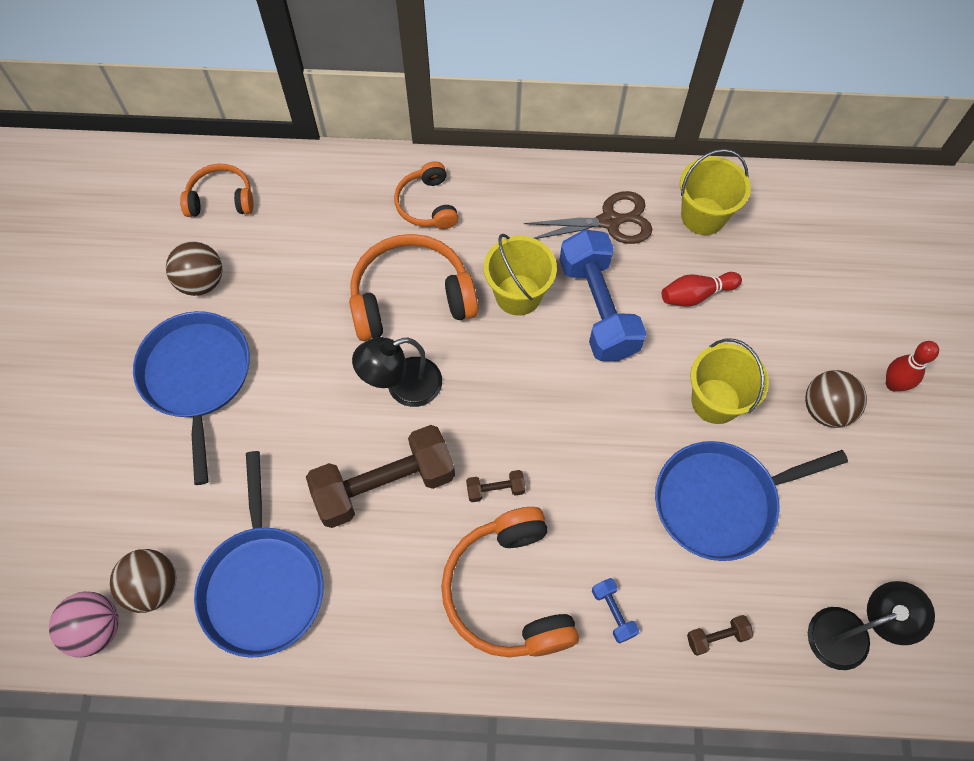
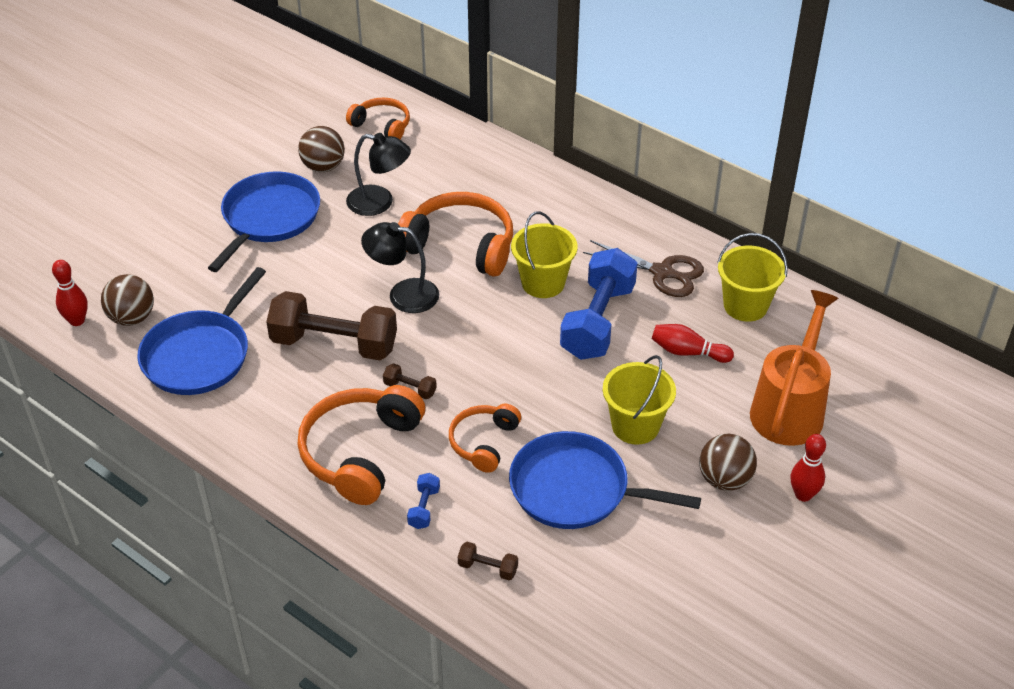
camera: 35 degrees right, 20 degrees down
pink ball [49,592,119,657] -> red bowling pin [52,260,88,326]
orange headphones [394,161,459,229] -> orange headphones moved to [449,404,521,473]
black lamp [808,581,935,670] -> black lamp moved to [346,133,411,216]
none -> orange watering can [750,290,839,446]

